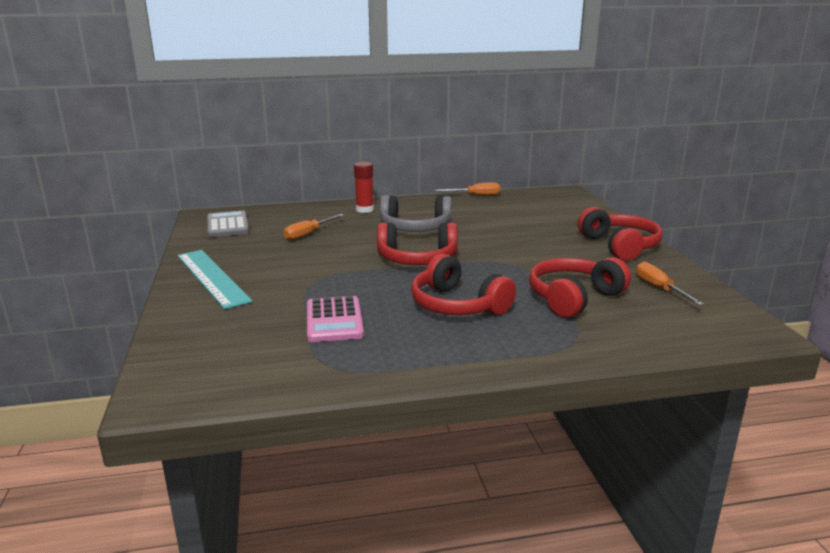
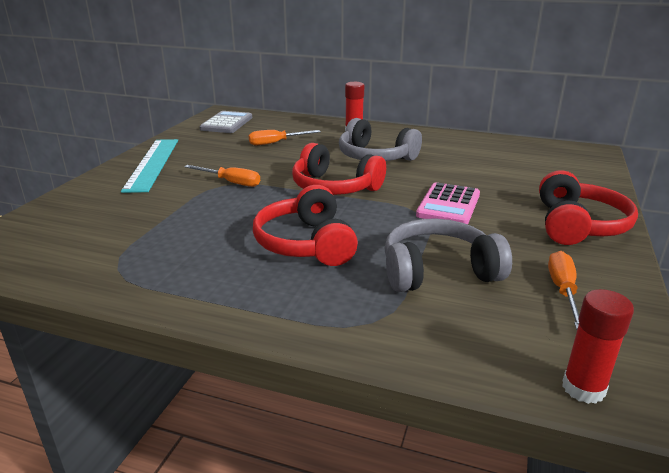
camera: 30 degrees right, 5 degrees up
pink calculator [307,296,364,342] -> pink calculator moved to [416,182,480,225]
orange screwdriver [435,182,500,195] -> orange screwdriver moved to [184,165,260,187]
red headphones [529,257,631,318] -> grey headphones [385,218,512,292]
none -> red glue stick [562,289,634,404]

